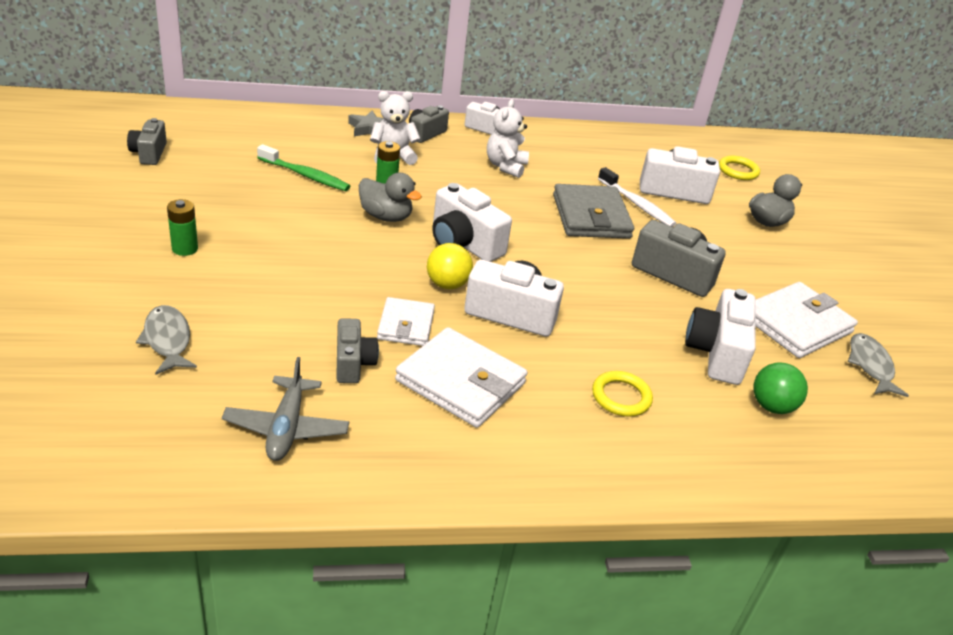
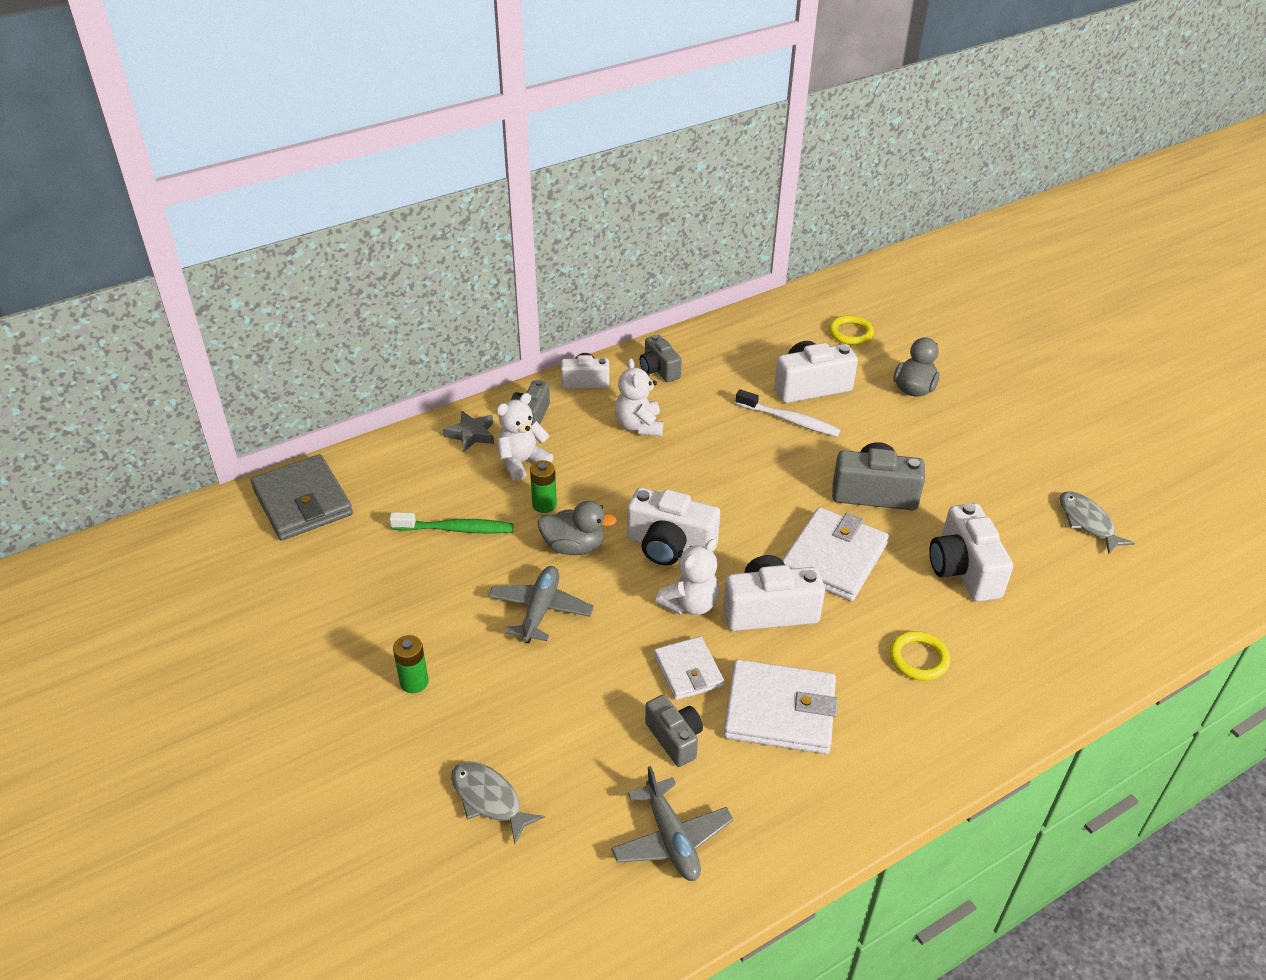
camera: 20 degrees left, 5 degrees up
grey camera [127,118,167,165] -> grey camera moved to [640,335,682,382]
yellow ball [427,243,473,289] -> white teddy bear [656,539,719,615]
grey wallet [553,184,634,239] -> grey wallet moved to [251,454,353,541]
green ball [753,363,808,414] -> none
white wallet [755,282,858,358] -> white wallet moved to [782,507,889,601]
none -> grey plane [488,566,594,643]

